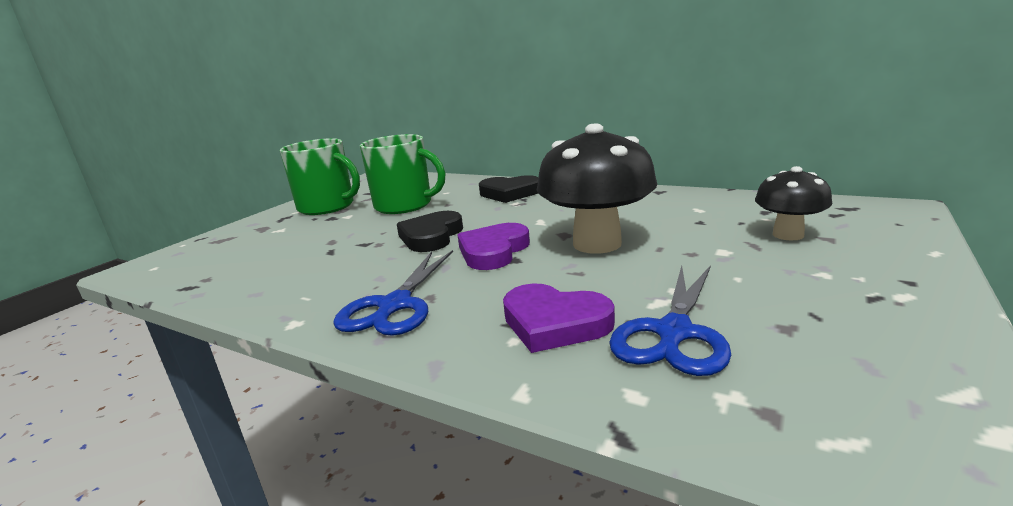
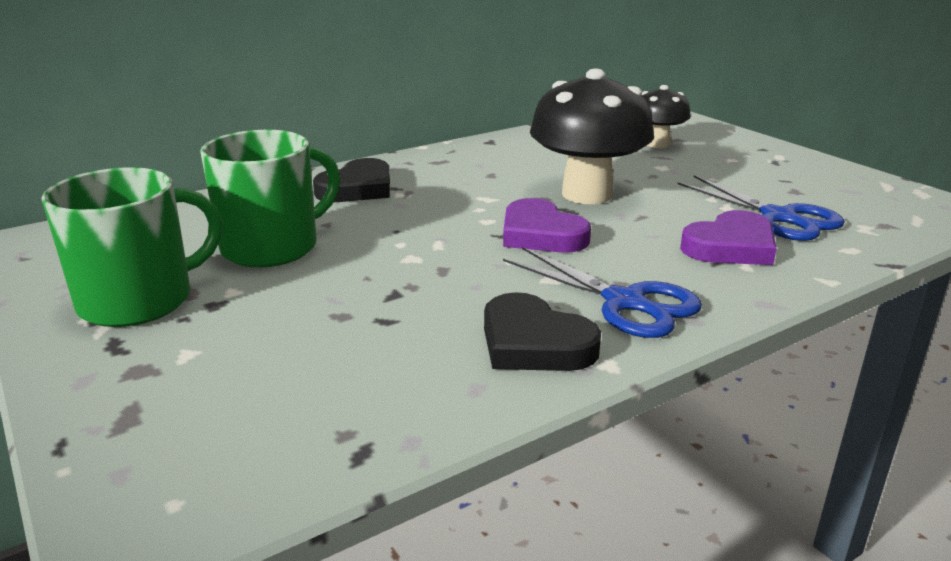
camera: 65 degrees left, 5 degrees up
black heart [397,211,463,252] -> black heart moved to [484,292,601,371]

